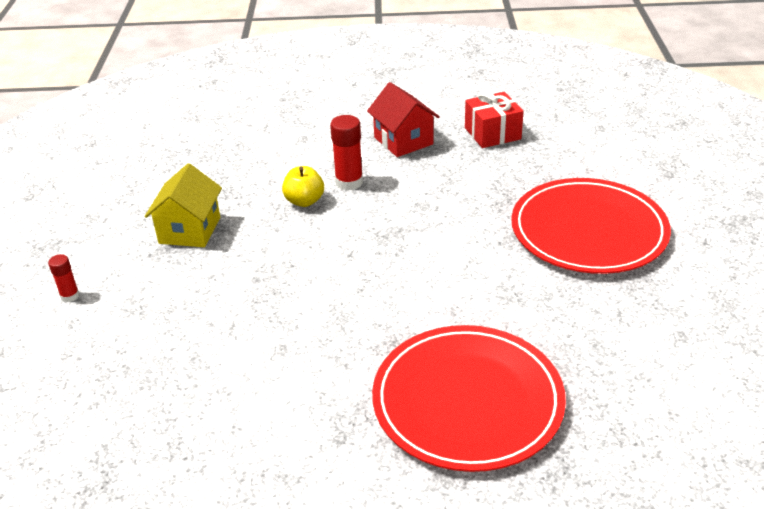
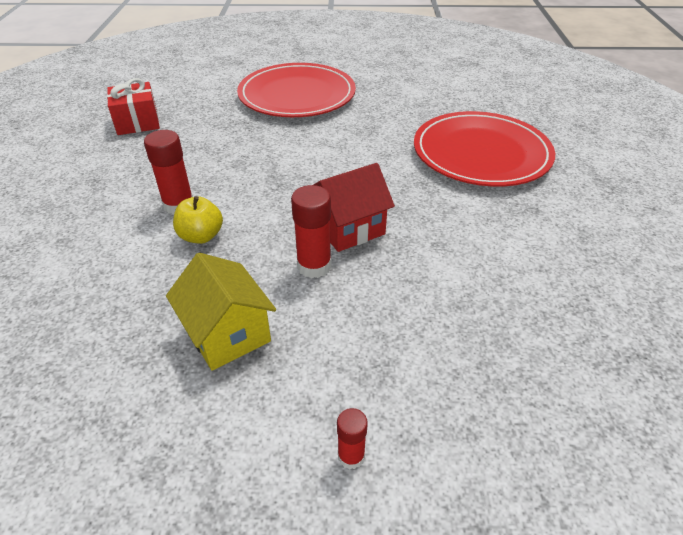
camera: 90 degrees left, 5 degrees up
yellow house [144,163,222,247] -> yellow house turned 45 degrees clockwise [166,252,276,371]
red house [367,82,440,157] -> red house moved to [313,163,395,252]
none -> red glue stick [291,185,331,278]

